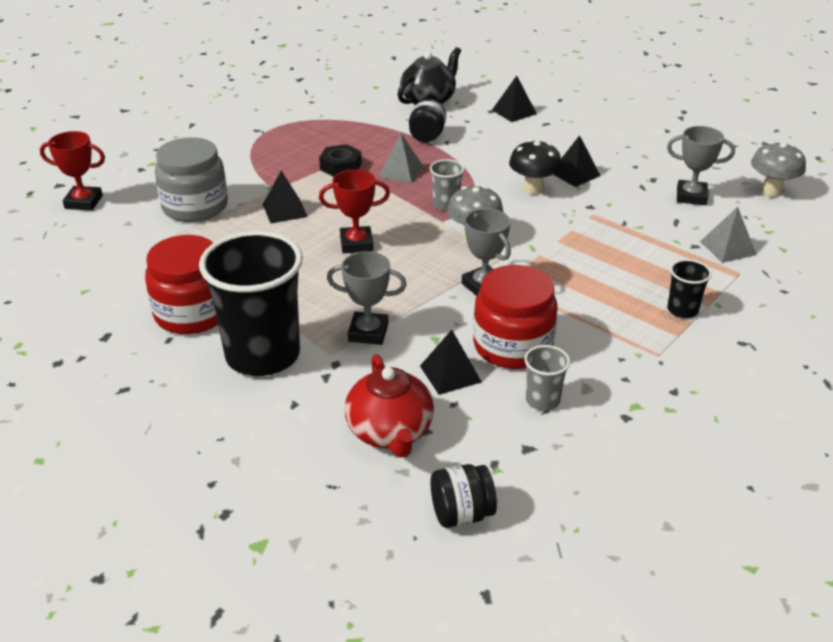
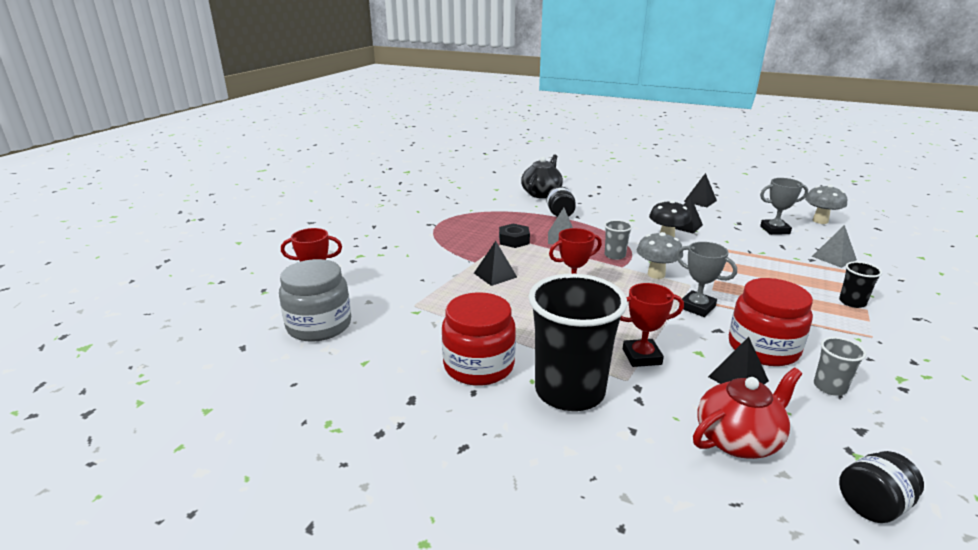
camera: 15 degrees left, 10 degrees down
grey jar [155,137,228,222] -> grey jar moved to [279,259,351,342]
grey trophy [327,251,406,345] -> red trophy [620,283,684,367]
red teapot [345,354,434,458] -> red teapot turned 90 degrees counterclockwise [693,368,802,459]
black pyramid [492,76,537,122] -> black pyramid moved to [684,173,717,207]

